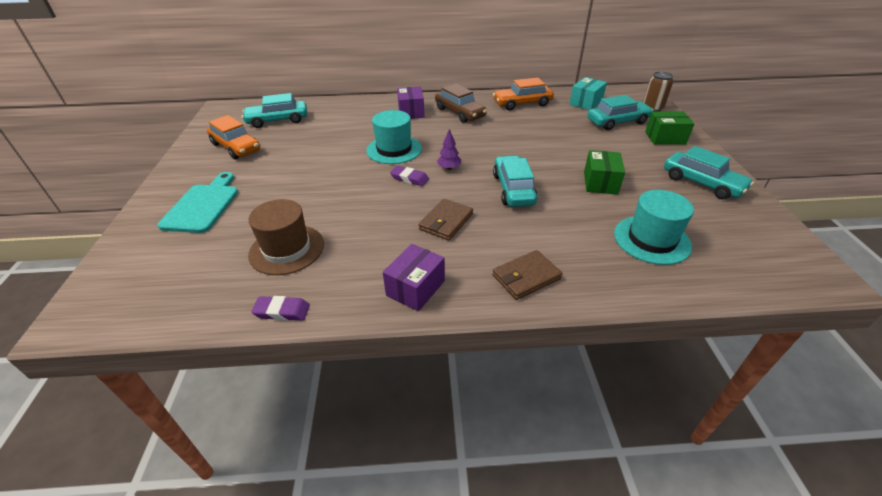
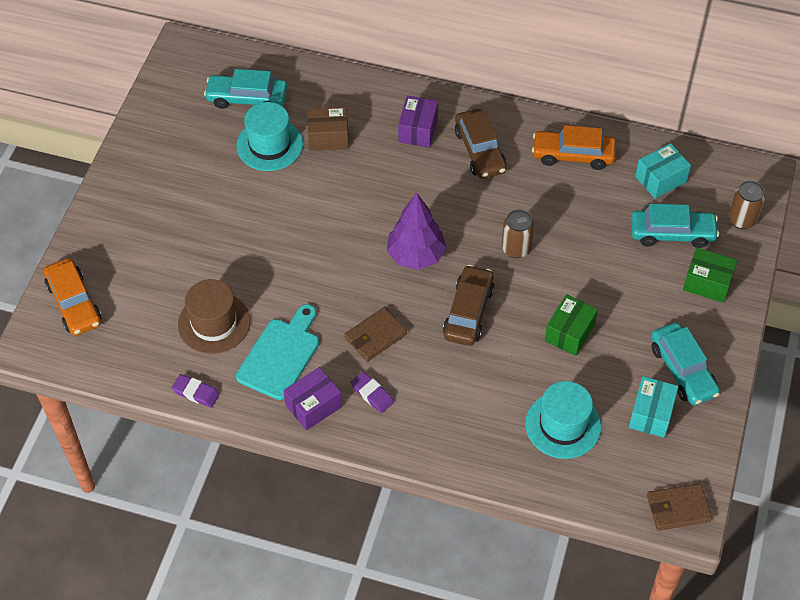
camera: 20 degrees right, 15 degrees up
turquoise cutting board [158,172,238,233] -> turquoise cutting board moved to [236,304,319,400]
orange car [207,115,260,160] -> orange car moved to [44,258,102,336]
turquoise hat [366,110,422,164] -> turquoise hat moved to [236,102,303,171]
purple eraser [390,166,429,186] -> purple eraser moved to [350,371,394,413]
purple tree [437,129,461,170] -> purple tree [387,192,447,270], size x2.04
brown wallet [492,250,563,300] -> brown wallet moved to [647,483,712,531]
turquoise car [493,155,538,207] -> brown car [443,265,495,346]
none -> brown box [307,107,349,151]
none -> brown can [502,210,534,258]
none -> turquoise box [629,376,678,438]

